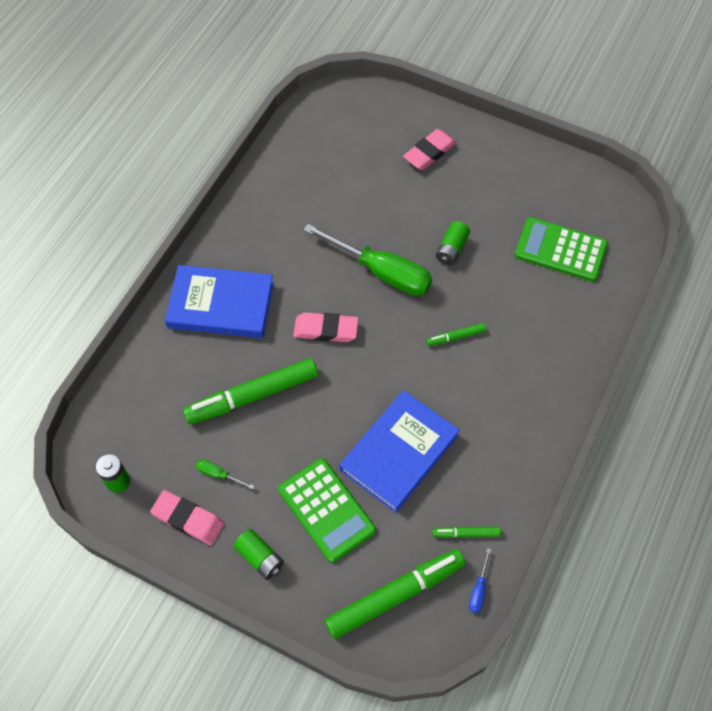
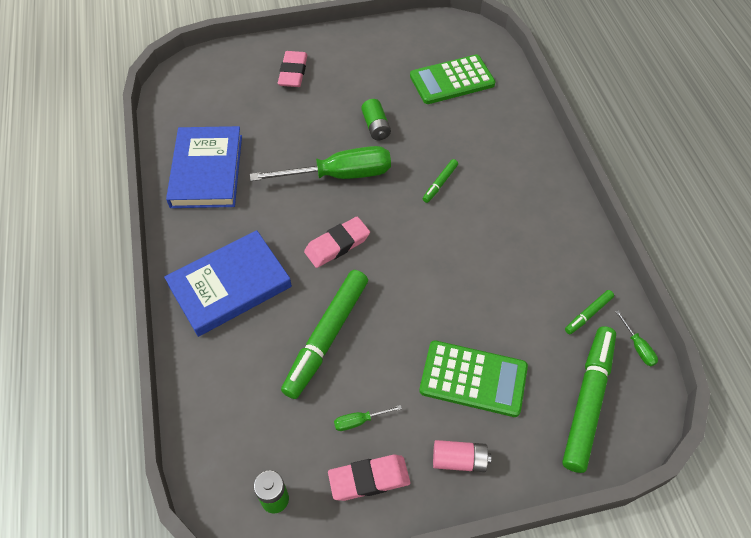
camera: 40 degrees left, 5 degrees down
green battery [233,529,284,580] -> pink battery [433,440,491,472]
blue book [339,390,460,513] -> blue book moved to [166,126,242,208]
blue screwdriver [469,548,491,613] -> green screwdriver [615,310,658,366]

